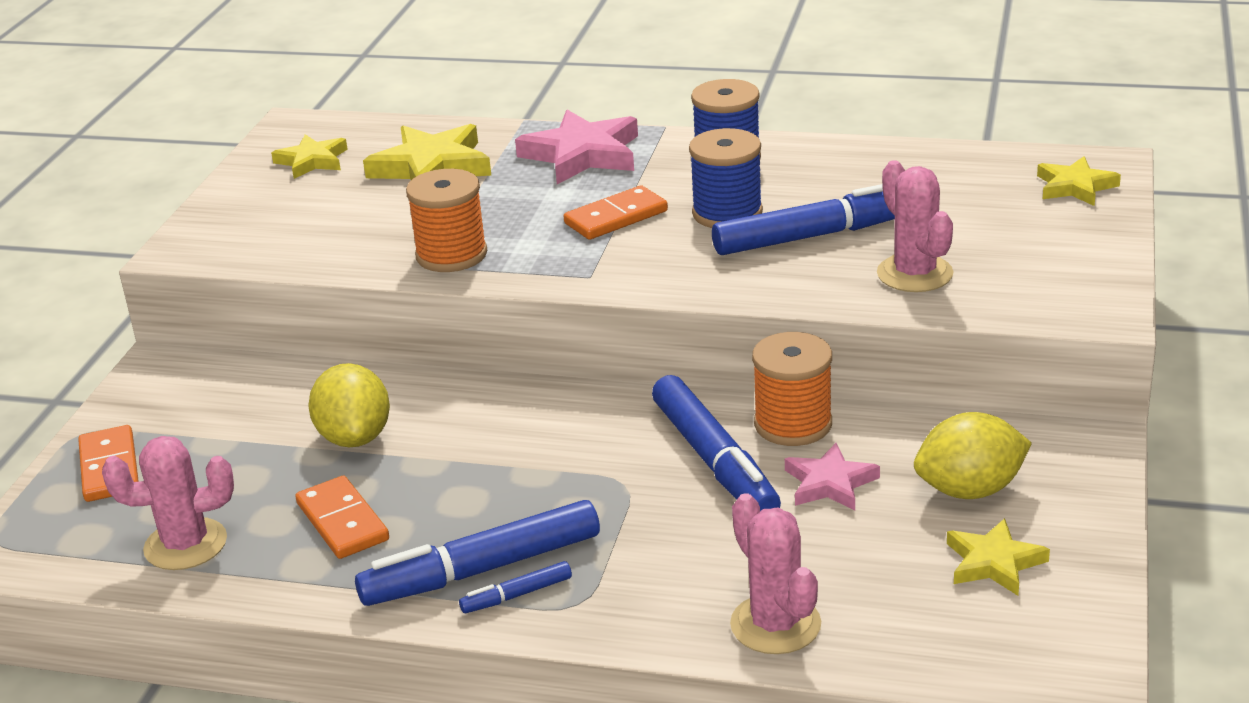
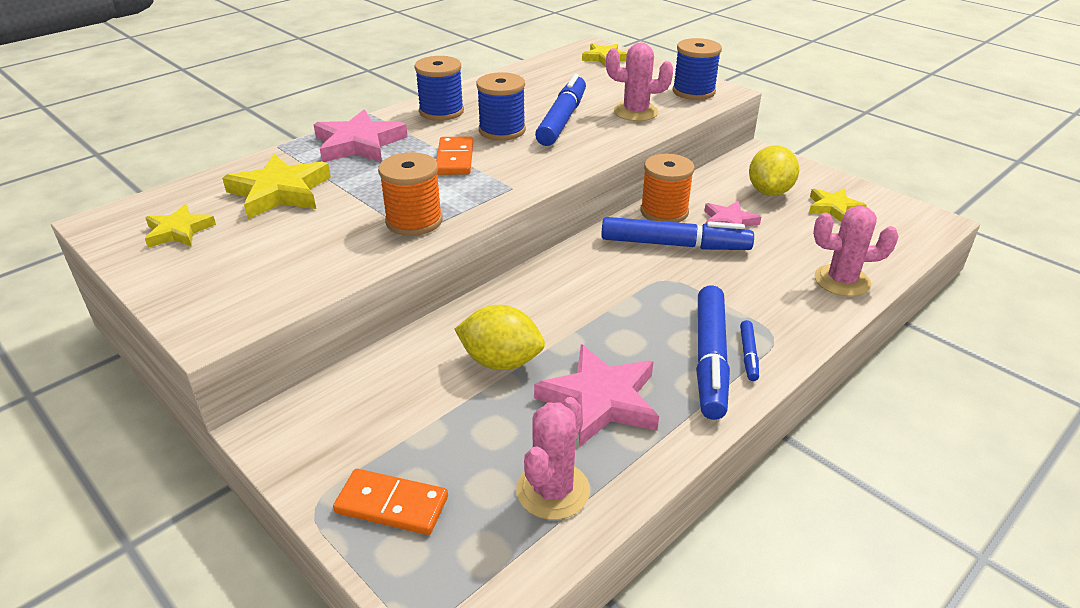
camera: 60 degrees left, 5 degrees up
orange domino [295,476,389,559] -> pink star [534,344,659,447]
none -> blue spool [673,38,722,100]

